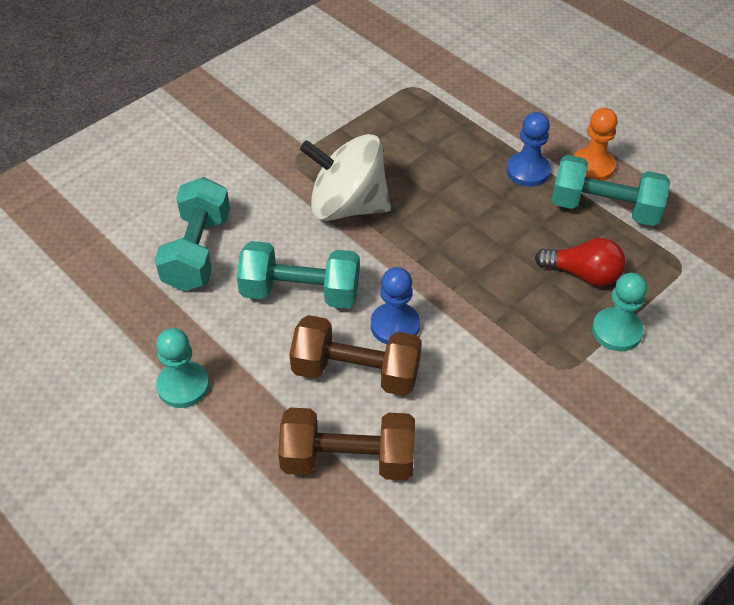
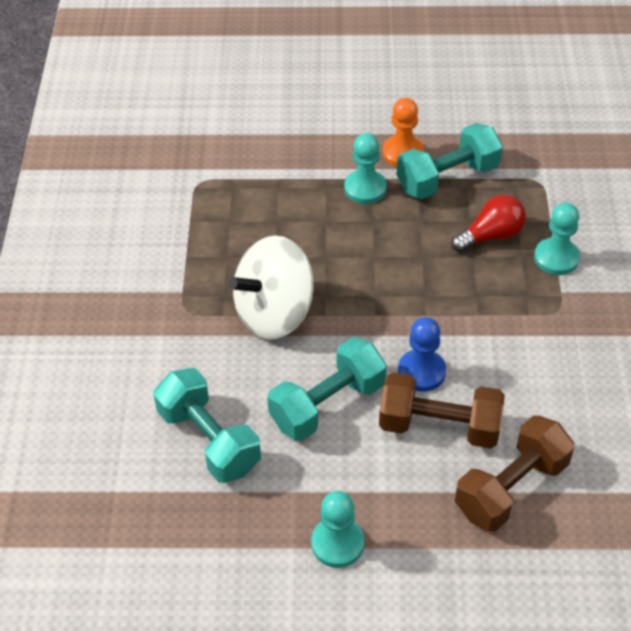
camera: 45 degrees left, 0 degrees up
brown dumbbell [289,315,422,396] -> brown dumbbell turned 45 degrees clockwise [379,372,505,448]
blue pawn [506,112,551,187] -> turquoise pawn [344,133,387,204]

